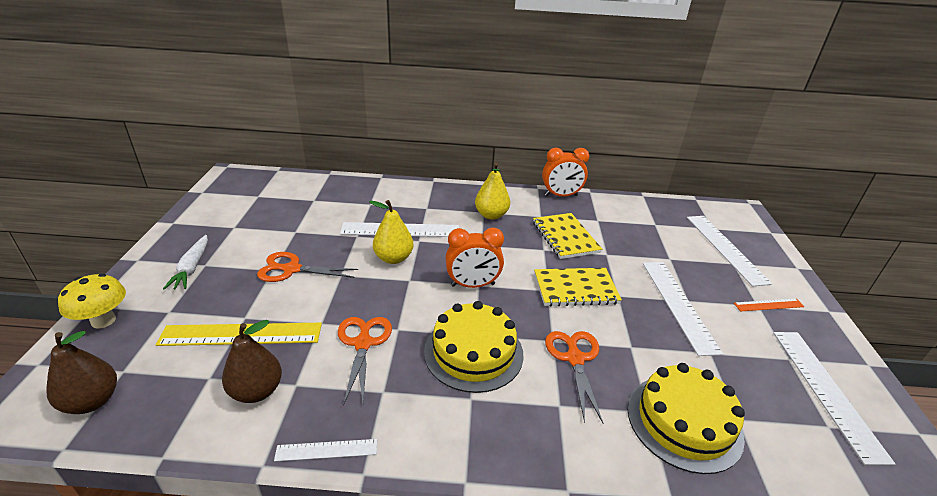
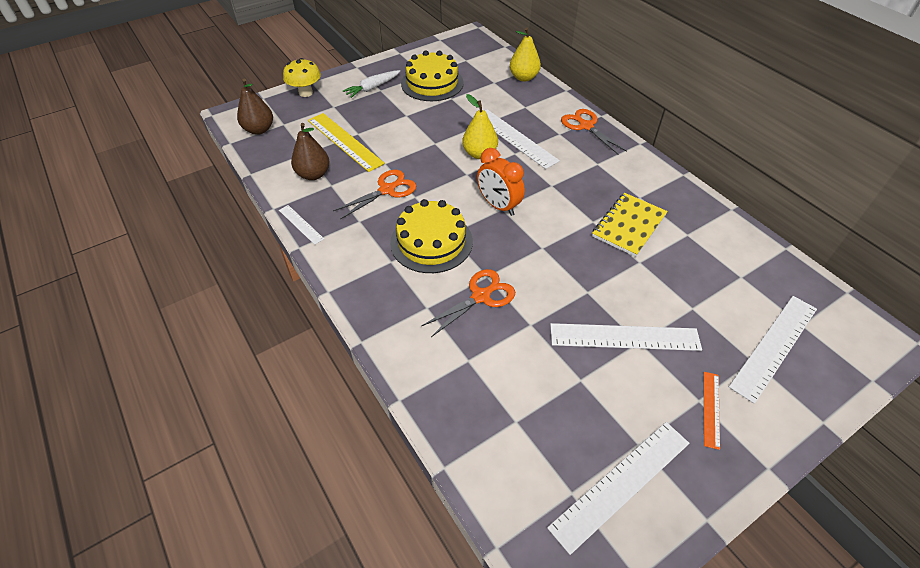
camera: 55 degrees right, 15 degrees up
orange scissors [257,252,358,282] -> orange scissors moved to [561,109,627,154]
yellow pear [475,163,510,220] -> yellow pear moved to [510,28,541,82]
yellow notebook [534,268,622,307] -> none
orange clock [542,148,589,197] -> none
yellow cake [628,363,745,474] -> yellow cake moved to [401,50,464,101]
white ruler [643,262,723,356] -> white ruler turned 45 degrees clockwise [550,323,702,351]
orange ruler [734,298,805,311] -> orange ruler turned 60 degrees clockwise [704,372,720,450]

